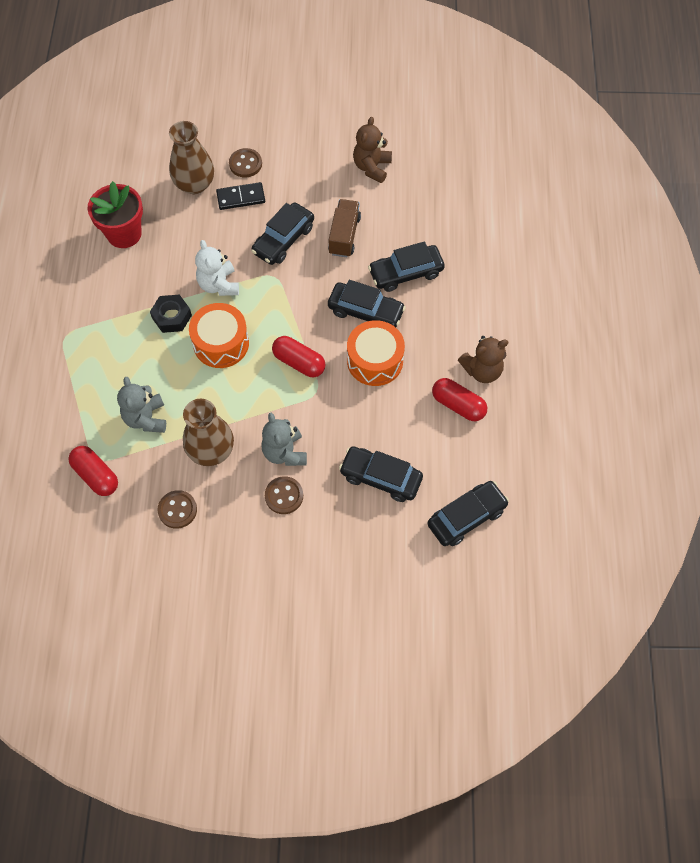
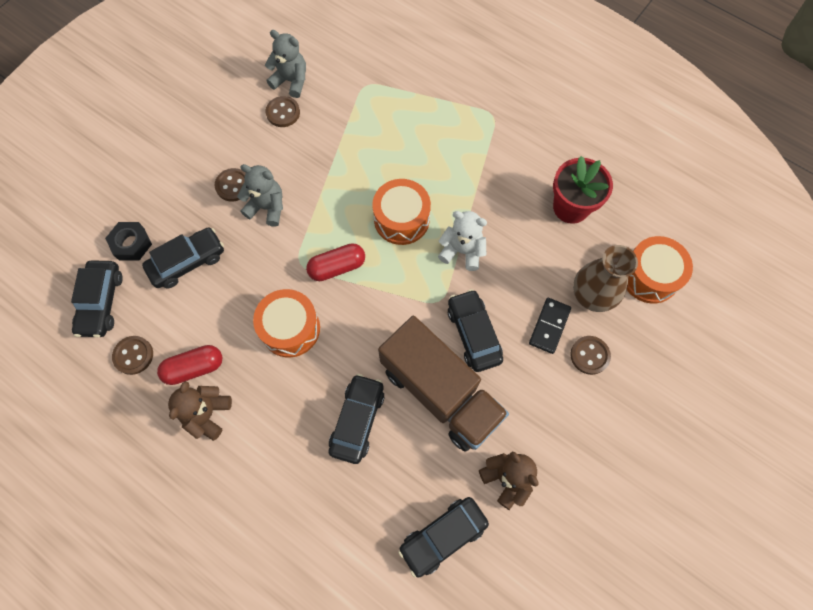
camera: 125 degrees right, 5 degrees up
red capsule [68,446,118,496] -> none
grey teddy bear [117,377,166,433] -> grey teddy bear moved to [265,30,306,98]
black nut [150,295,192,333] -> black nut moved to [105,222,152,260]
brown vase [183,399,234,466] -> none
brown truck [328,199,361,257] -> brown truck [378,316,509,452], size x1.91
black car [328,280,406,327] -> black car moved to [398,497,489,578]
none -> brown button [112,336,153,375]
none -> orange drum [627,236,693,304]

